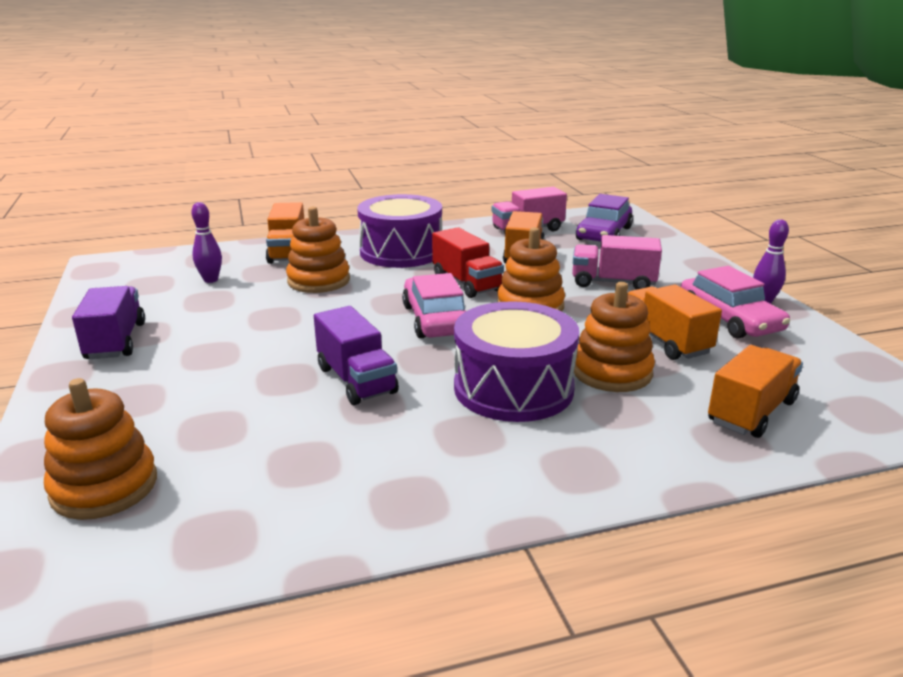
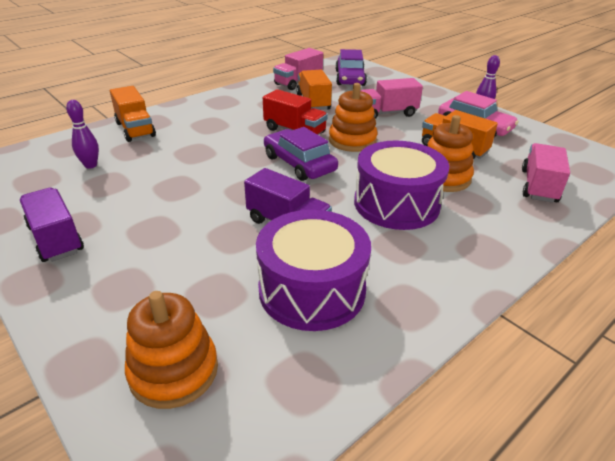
camera: 25 degrees left, 10 degrees up
orange stacking toy [286,207,350,293] -> none
purple drum [357,194,442,268] -> purple drum moved to [256,210,371,331]
pink car [402,273,466,338] -> purple car [264,127,338,181]
orange truck [708,345,803,438] -> pink truck [522,143,570,203]

